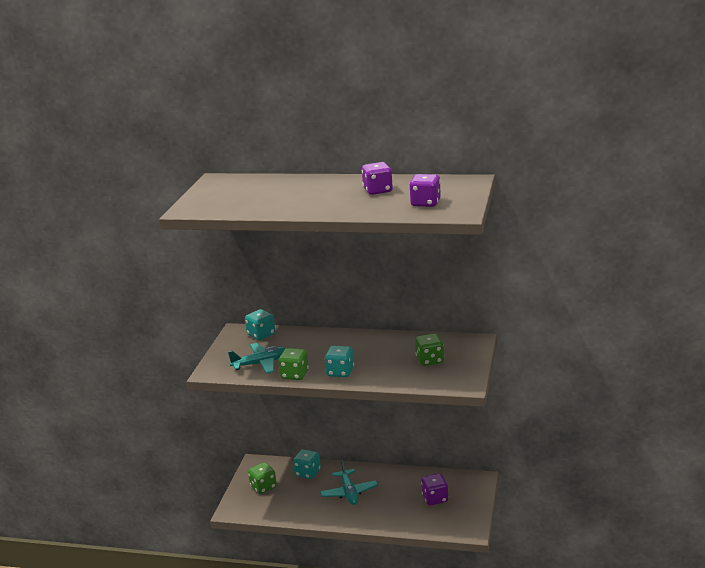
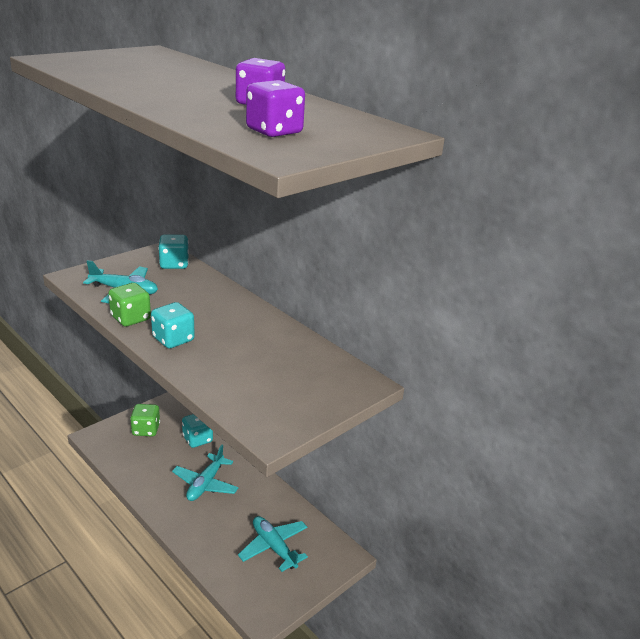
camera: 30 degrees right, 5 degrees up
green dice [415,333,444,366] -> none
purple dice [421,474,448,505] -> turquoise plane [238,516,308,572]

